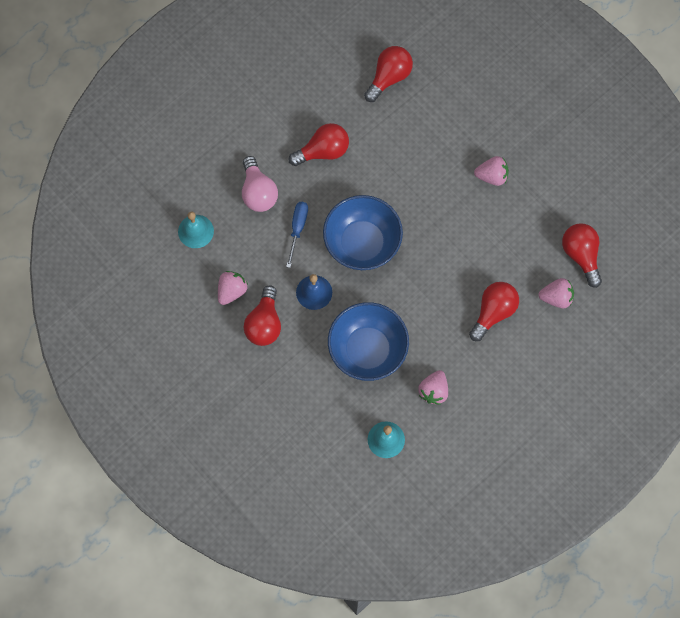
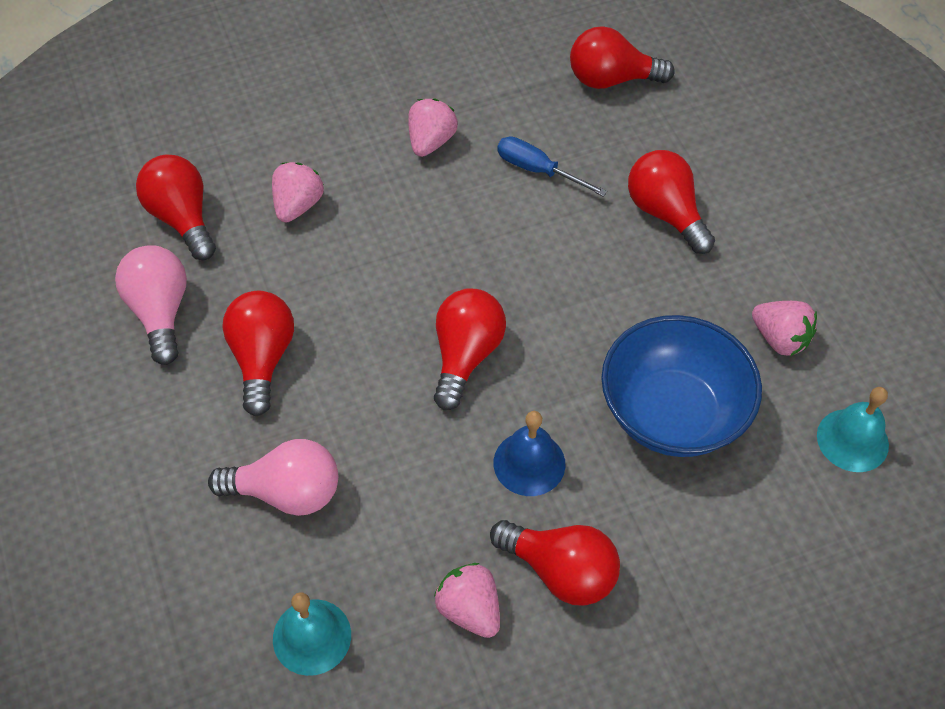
camera: 70 degrees left, 15 degrees down
blue screwdriver [286,202,308,268] -> blue screwdriver moved to [497,136,607,197]
blue bowl [323,195,403,270] -> red light bulb [434,288,506,410]
pink strawberry [538,278,574,308] -> pink strawberry moved to [272,162,324,223]
none -> pink light bulb [115,245,187,365]

